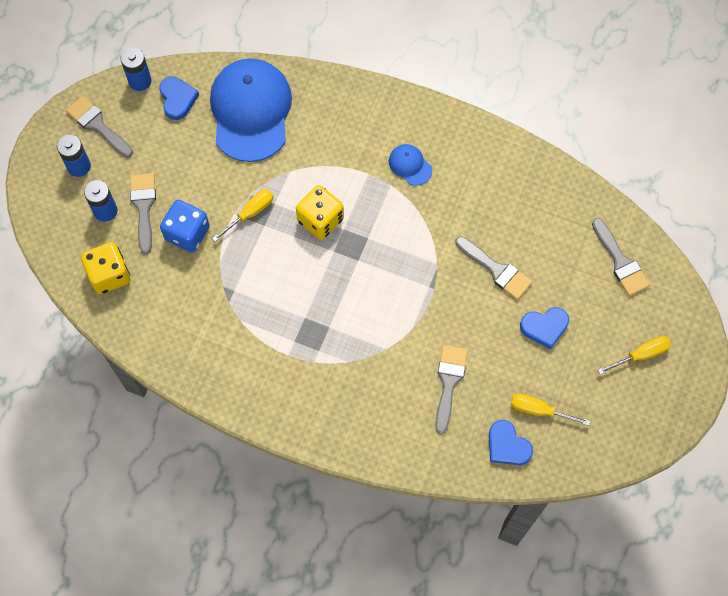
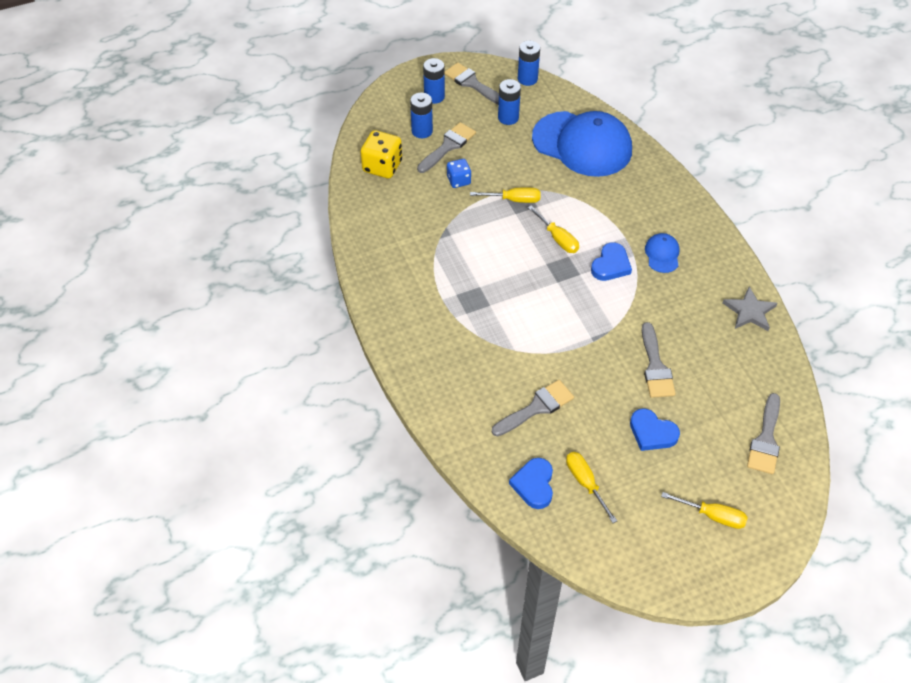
camera: 45 degrees right, 15 degrees down
grey brush [66,96,133,158] -> grey brush turned 45 degrees counterclockwise [444,62,499,104]
blue heart [159,77,199,120] -> blue heart moved to [591,242,632,281]
blue dice [160,200,210,252] -> blue dice [447,159,471,188], size x0.62
blue cap [210,58,292,162] -> blue cap turned 75 degrees clockwise [532,111,632,177]
yellow dice [296,185,344,240] -> yellow screwdriver [528,206,579,253]
none -> blue battery [498,79,521,125]
none -> grey star [723,286,777,331]

